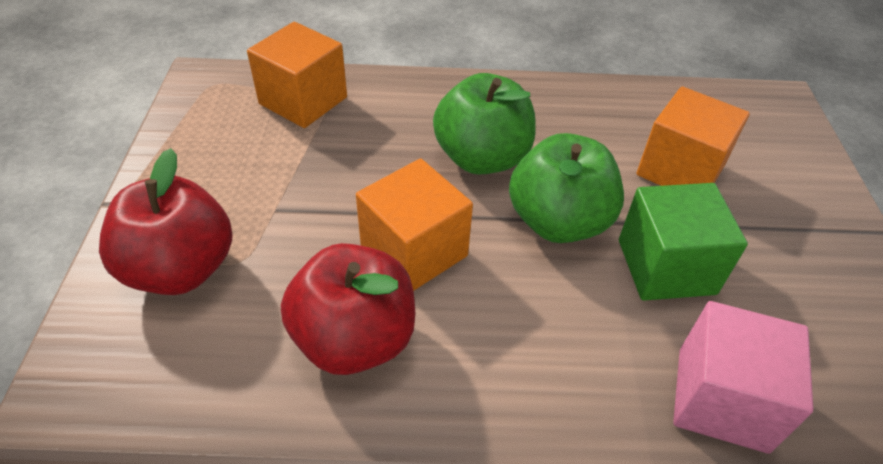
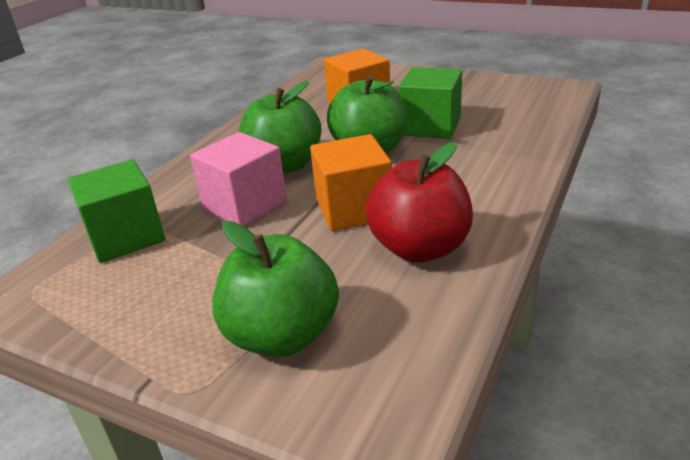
camera: 60 degrees left, 15 degrees down
red apple [99,148,232,295] -> green apple [212,221,339,357]
orange cube [247,22,347,128] -> green cube [68,159,165,263]
pink cube [673,301,814,454] -> pink cube moved to [190,132,287,226]

